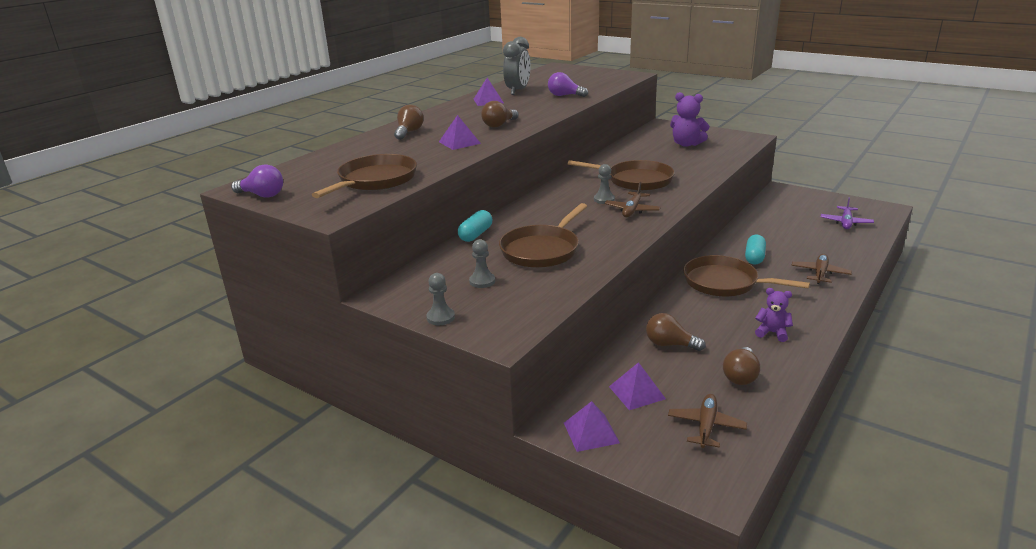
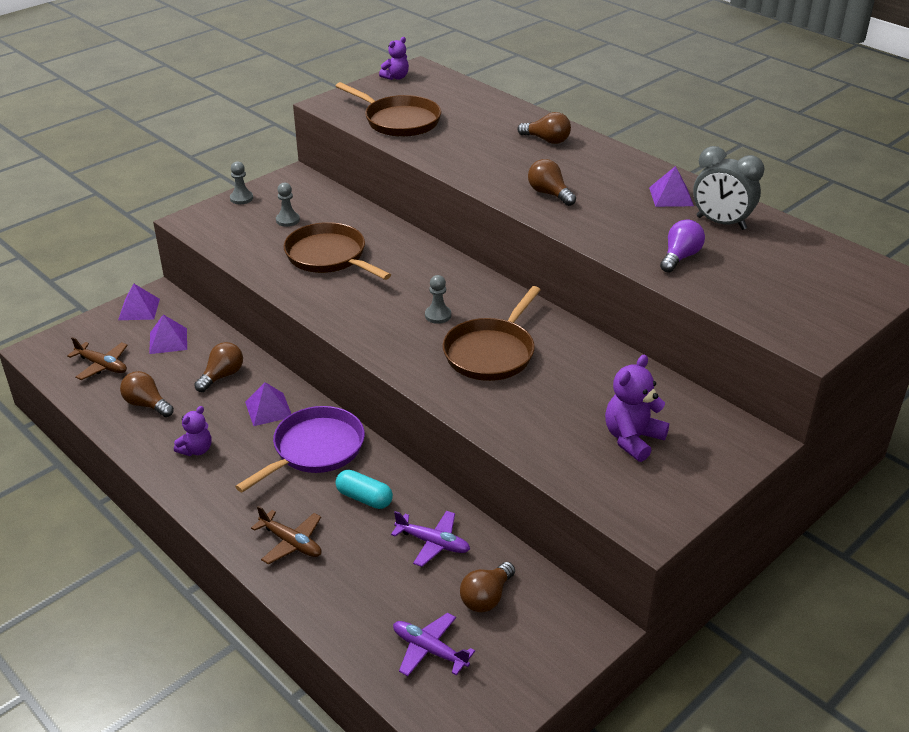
camera: 100 degrees right, 10 degrees up
purple light bulb [231,165,283,198] -> purple teddy bear [379,37,409,80]
purple pyramid [439,115,481,150] -> purple pyramid moved to [245,382,291,426]
turquoise capsule [458,210,492,242] -> none
brown plane [605,182,661,217] -> none
brown pan [683,255,810,296] -> purple pan [235,406,365,492]
none -> purple plane [391,511,470,567]
none -> brown light bulb [460,562,515,612]

